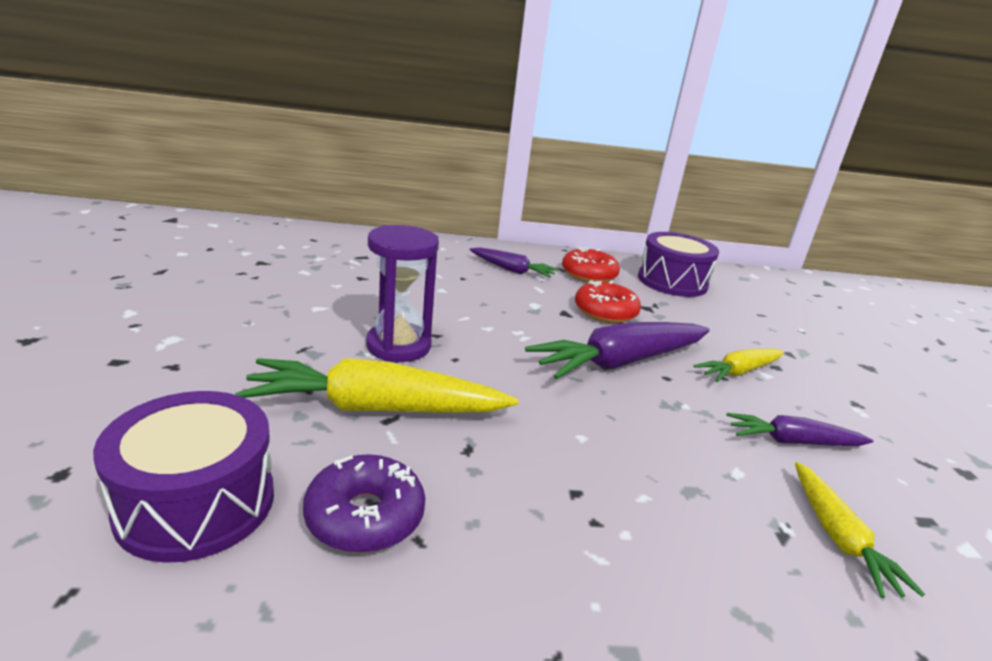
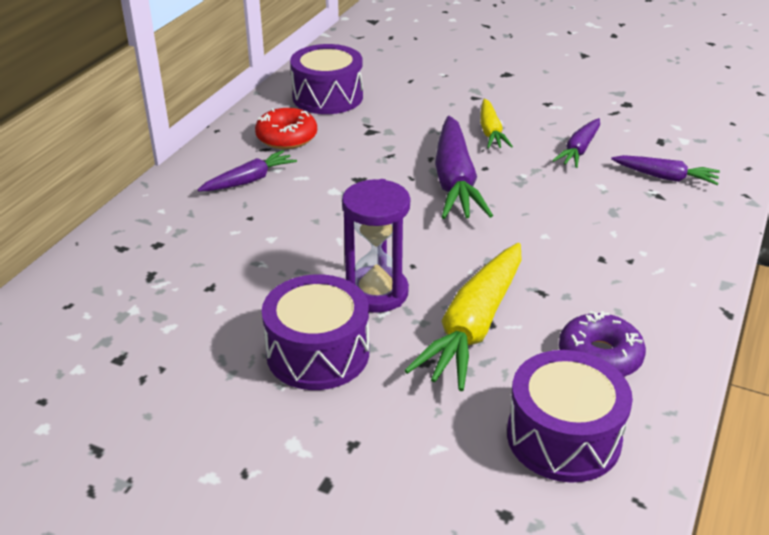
camera: 60 degrees left, 10 degrees up
red donut [575,280,641,323] -> none
yellow carrot [795,462,925,598] -> purple carrot [611,155,720,185]
none -> purple drum [262,274,369,390]

